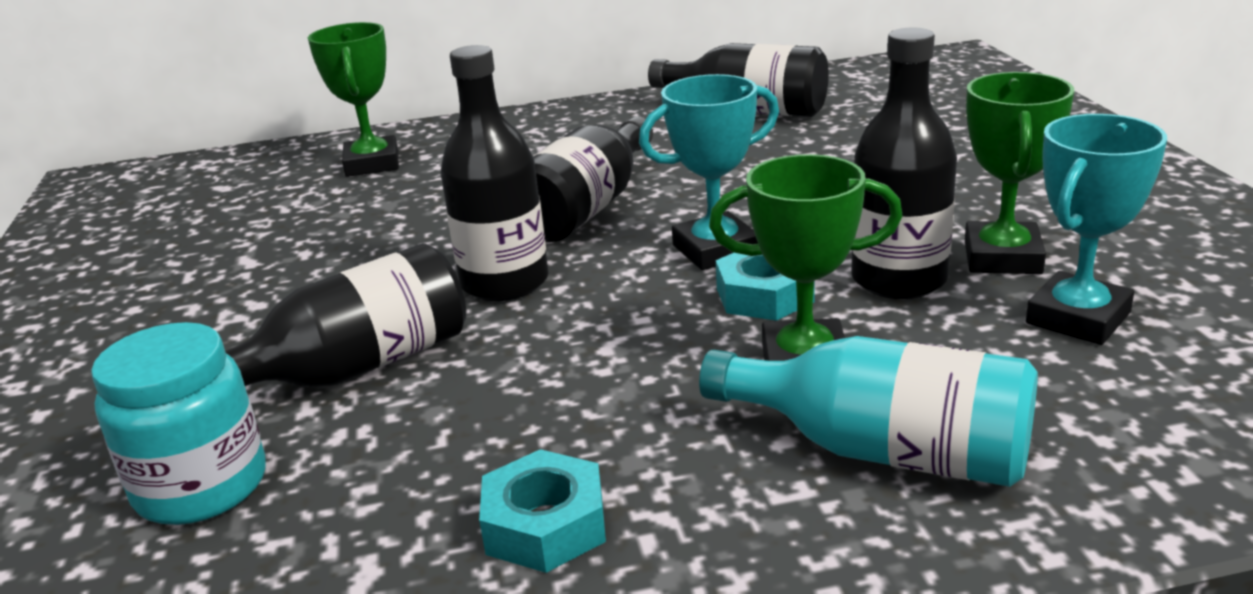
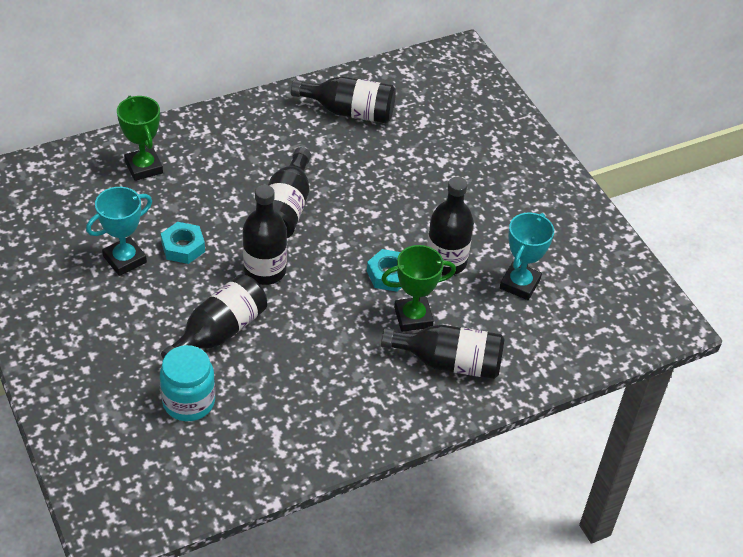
camera: 20 degrees left, 20 degrees up
turquoise nut [479,449,606,573] -> turquoise nut moved to [161,222,205,264]
turquoise trophy [639,74,779,270] -> turquoise trophy moved to [86,187,152,276]
turquoise bottle [699,336,1038,487] -> black bottle [381,324,505,379]
green trophy [965,72,1074,274] -> none

